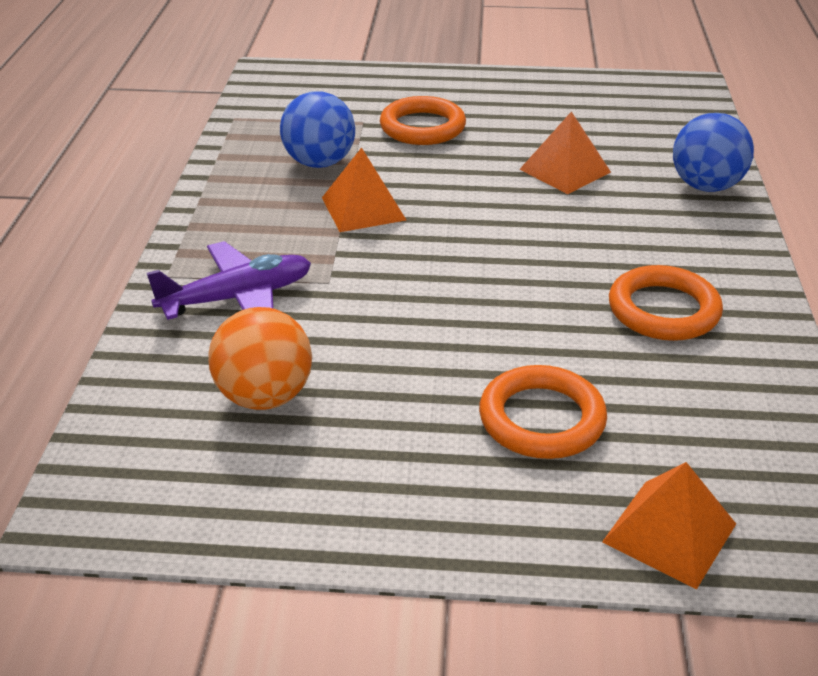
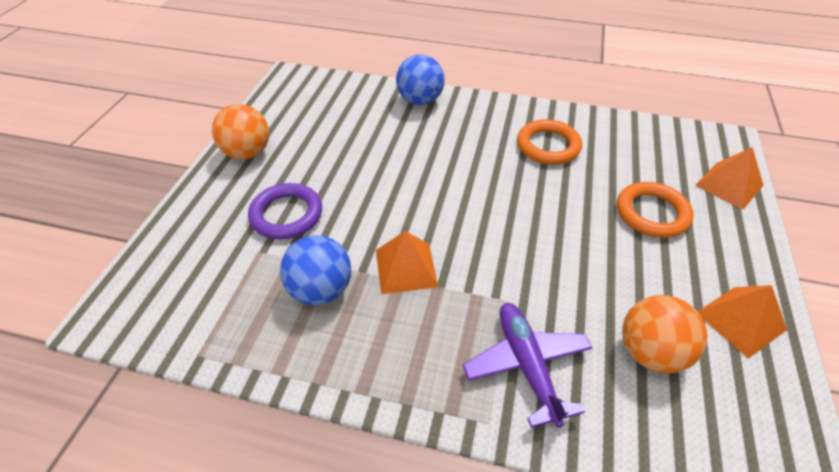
camera: 80 degrees left, 10 degrees up
orange ring [380,96,466,145] -> purple ring [248,183,322,239]
orange pyramid [519,111,611,194] -> orange pyramid moved to [698,285,787,359]
none -> orange ball [212,104,269,159]

